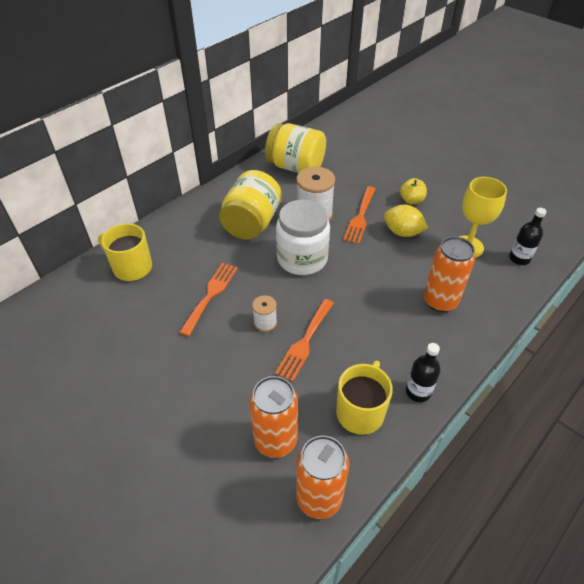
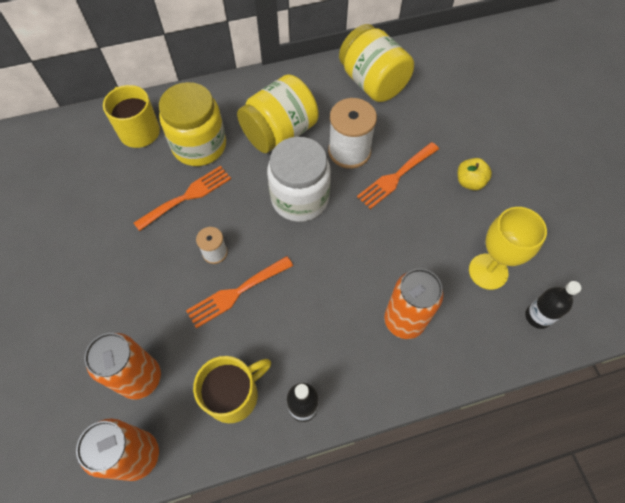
camera: 30 degrees right, 15 degrees up
yellow lemon [384,205,428,237] -> none
none -> yellow jar [159,82,226,166]

